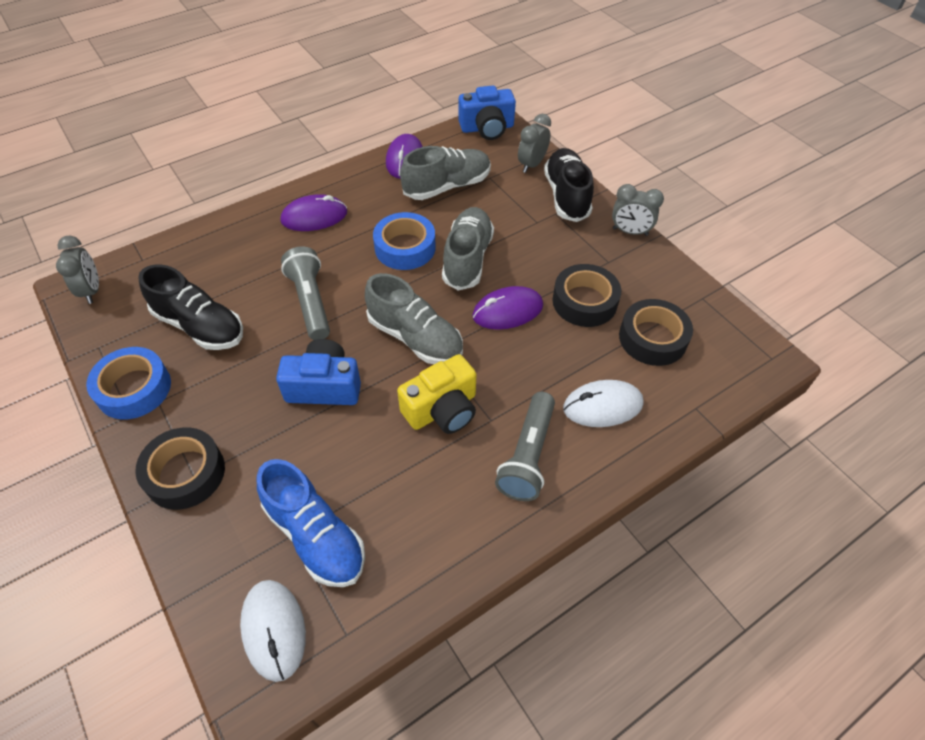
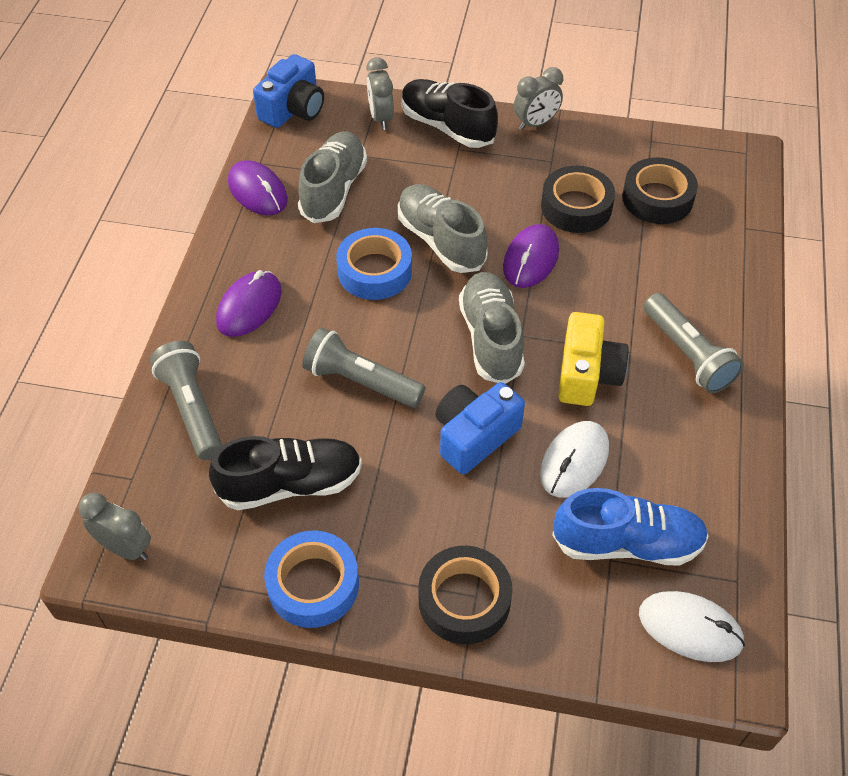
camera: 45 degrees left, 0 degrees up
grey shoe [365,273,463,364] -> grey shoe turned 90 degrees counterclockwise [459,272,525,384]
white mouse [563,380,643,427] -> white mouse moved to [540,421,609,497]
none -> grey flashlight [150,341,223,460]

